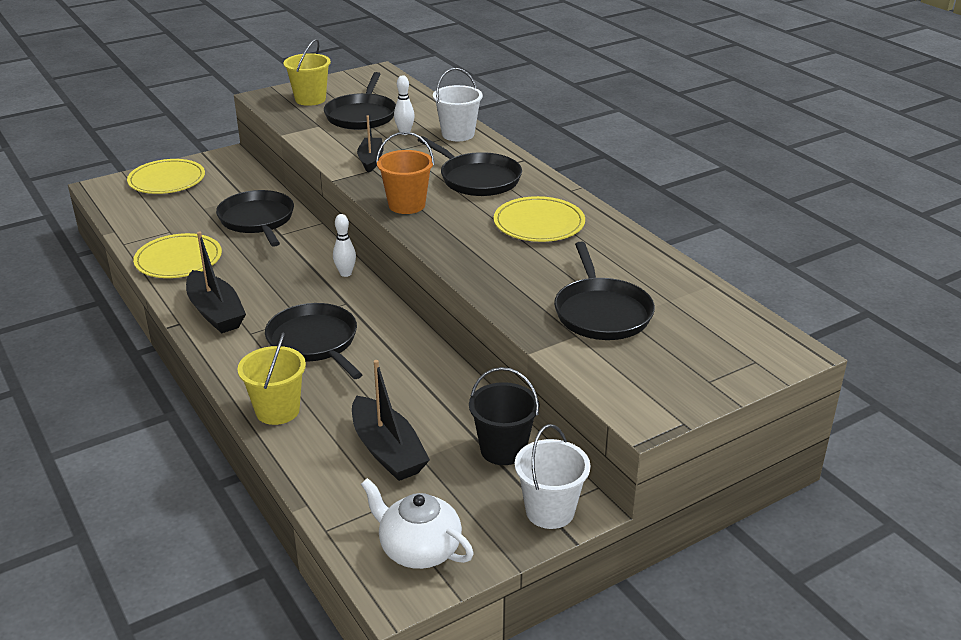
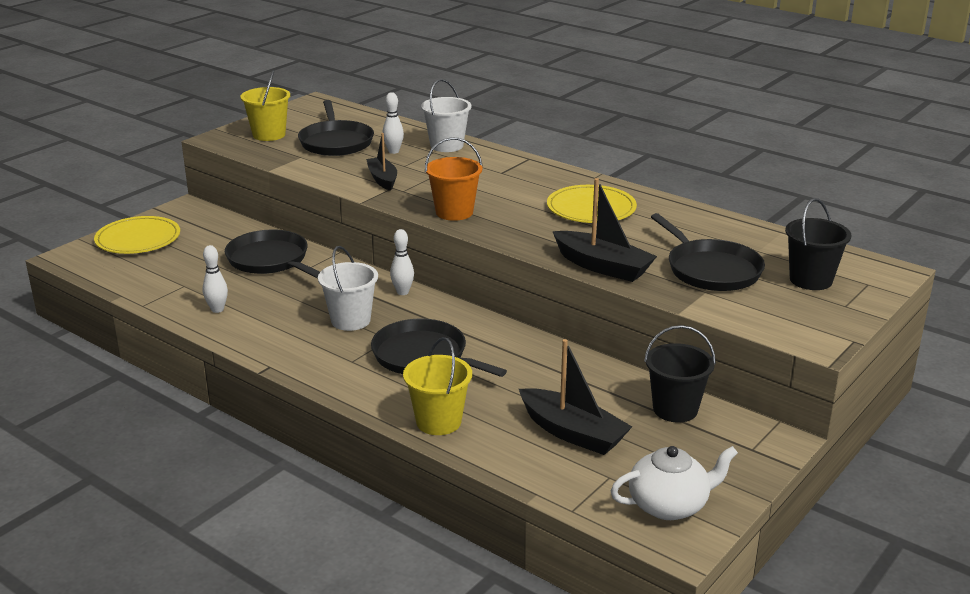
camera: 20 degrees left, 5 degrees down
yellow plate [133,233,222,278] -> white bowling pin [202,245,228,313]
black boat [186,231,246,333] -> black boat moved to [552,178,657,282]
white teapot [361,478,474,569] -> white teapot turned 150 degrees clockwise [611,446,738,520]
black pan [418,136,522,196] -> none
white bucket [515,424,591,529] -> white bucket moved to [318,246,378,331]
none -> black bucket [785,198,852,290]

